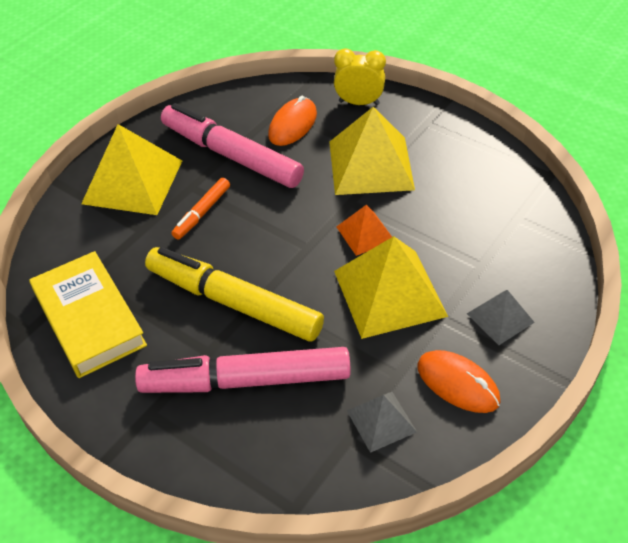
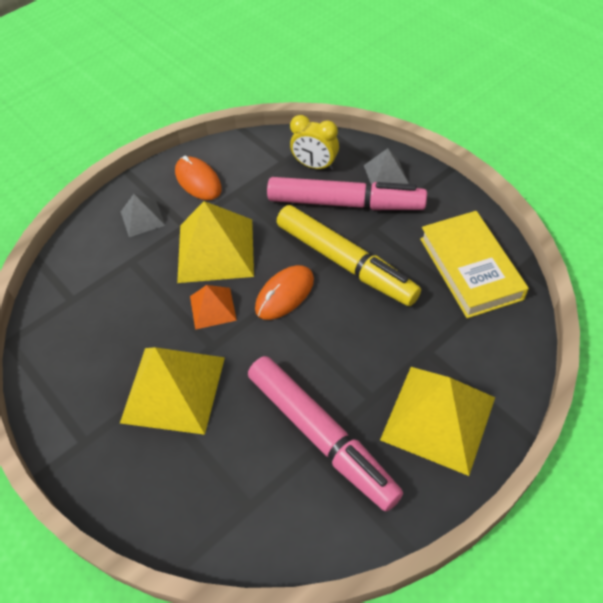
camera: 165 degrees left, 5 degrees up
orange marker [171,178,230,240] -> none
orange mouse [268,96,317,146] -> orange mouse moved to [255,265,314,320]
yellow clock [334,48,386,105] -> yellow clock moved to [290,115,339,170]
grey pyramid [347,392,417,453] -> grey pyramid moved to [364,148,409,185]

